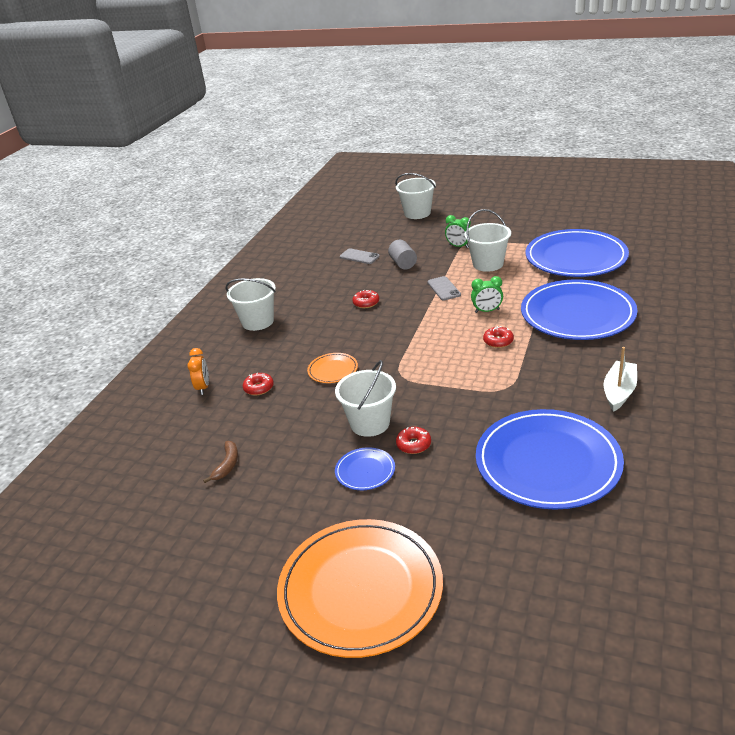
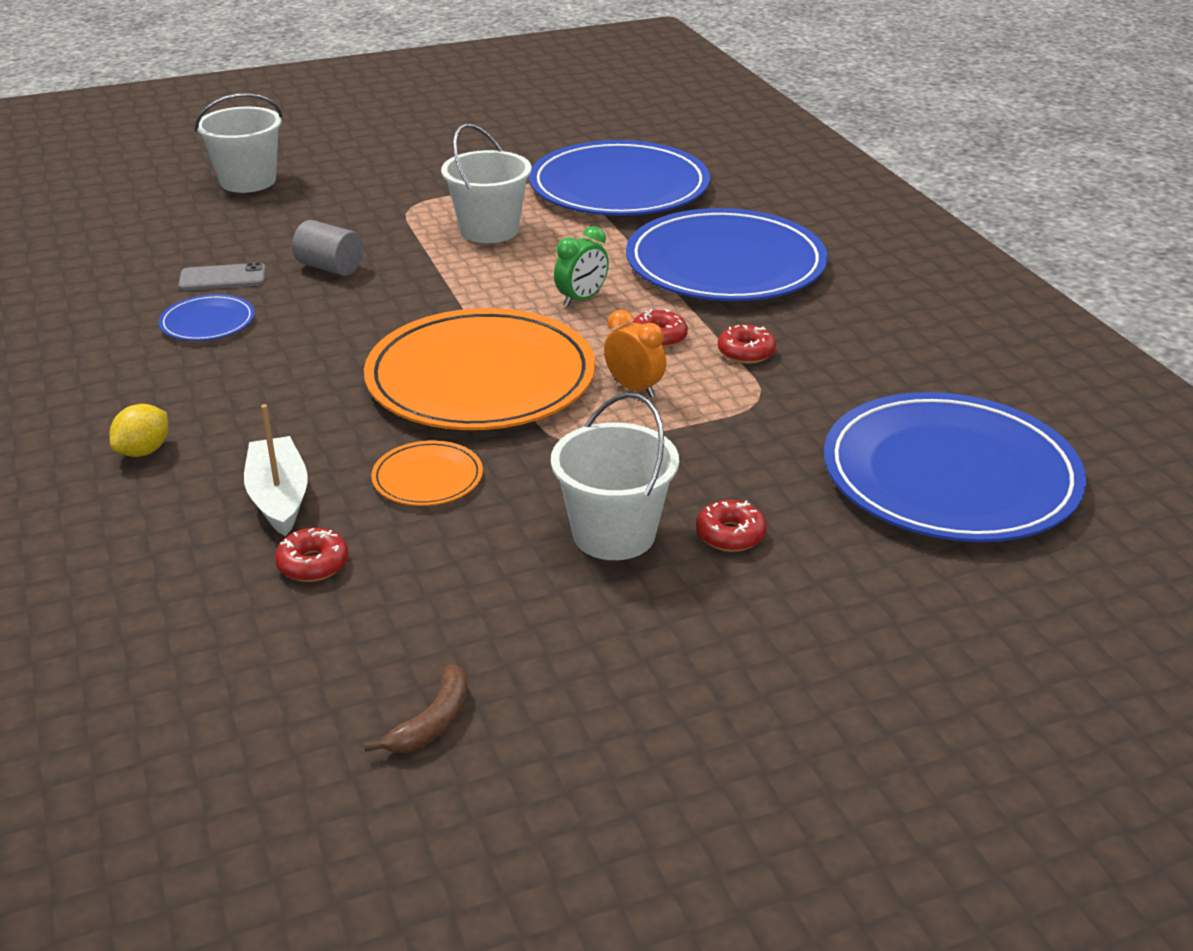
camera: 45 degrees left, 0 degrees up
orange clock [187,348,209,395] -> orange clock moved to [604,310,666,398]
brown banana [203,441,238,483] -> brown banana turned 60 degrees clockwise [364,663,468,753]
white bucket [226,278,276,331] -> yellow lemon [109,404,168,457]
orange plate [277,519,443,658] -> orange plate moved to [364,308,595,430]
blue plate [335,447,395,490] -> blue plate moved to [159,294,255,341]
red donut [353,290,379,308] -> red donut moved to [718,325,776,364]
grey phone [428,276,461,300] -> none
green clock [445,215,471,248] -> none
white boat [604,347,637,412] -> white boat moved to [244,404,308,537]

